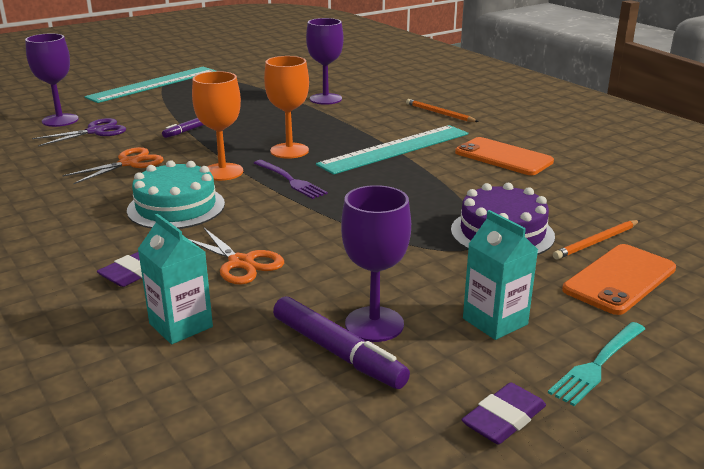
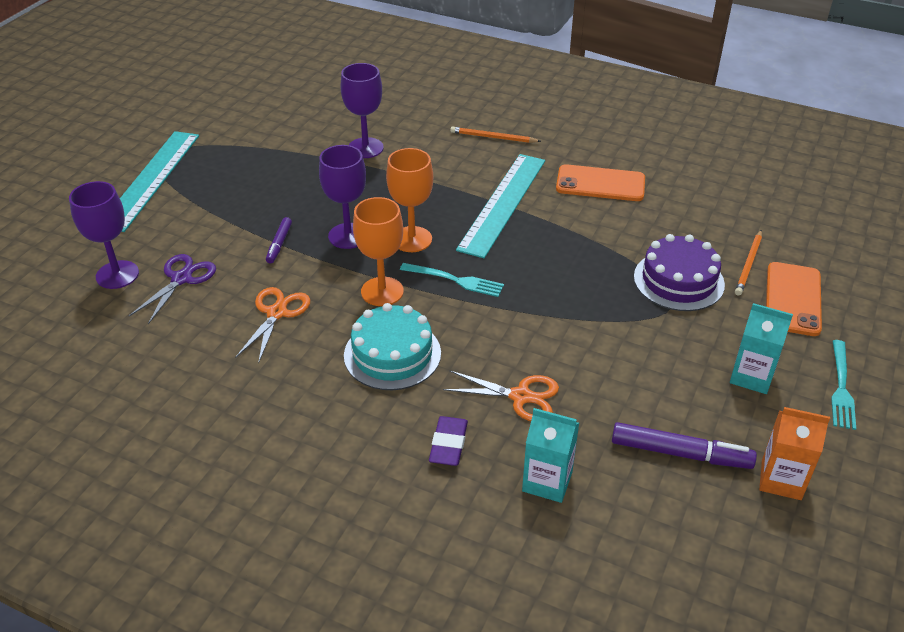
camera: 30 degrees left, 15 degrees up
purple fork [254,160,328,199] -> turquoise fork [400,263,504,297]
purple goblet [341,185,411,342] -> purple goblet moved to [319,145,366,249]
purple eraser [462,382,546,444] -> none
none -> orange carton [759,407,830,500]

